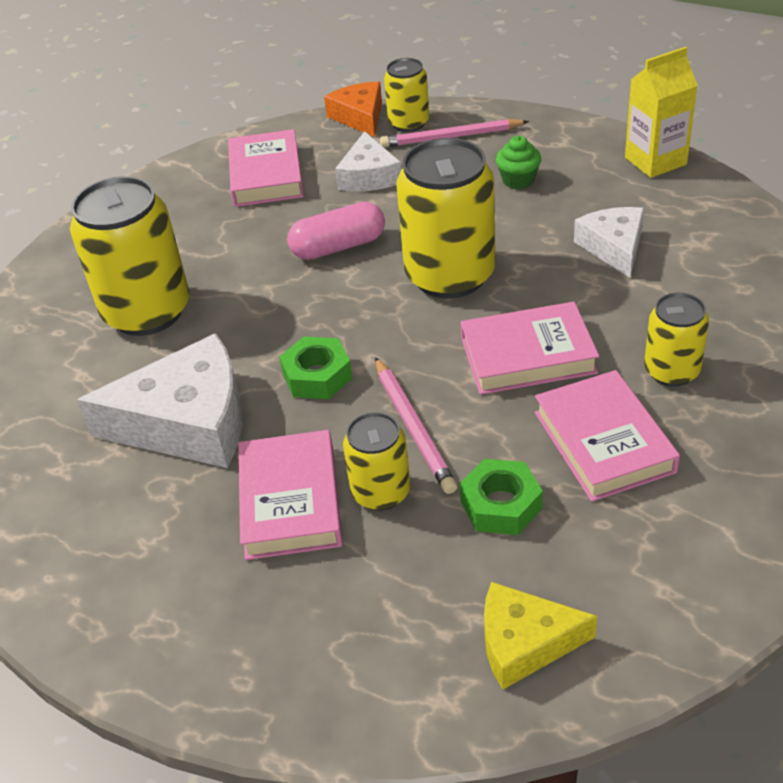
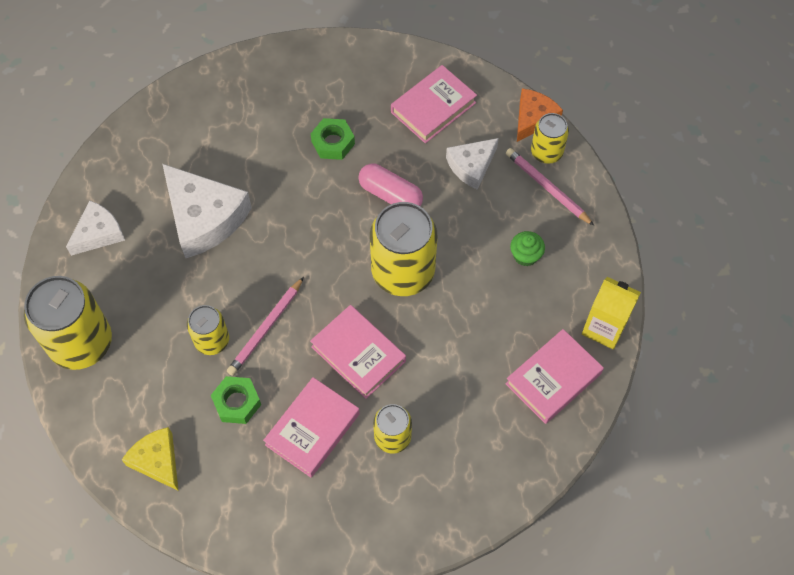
camera: 50 degrees right, 20 degrees up
yellow can [70,176,189,336] -> yellow can moved to [24,276,112,370]
pink book [238,430,343,560] -> pink book moved to [505,329,604,424]
green nut [279,337,353,399] -> green nut moved to [311,118,355,160]
white cheese [574,207,644,278] -> white cheese moved to [66,200,125,256]

